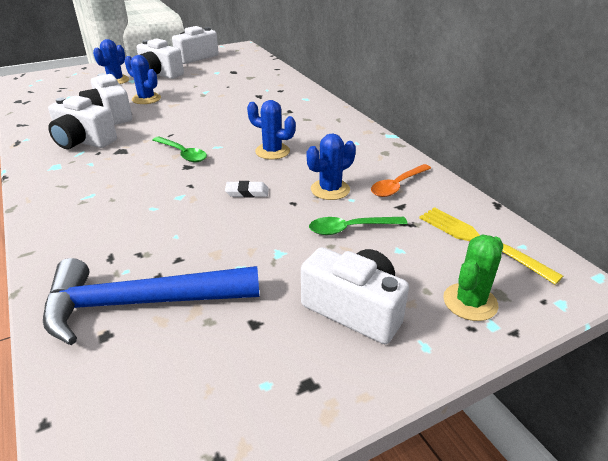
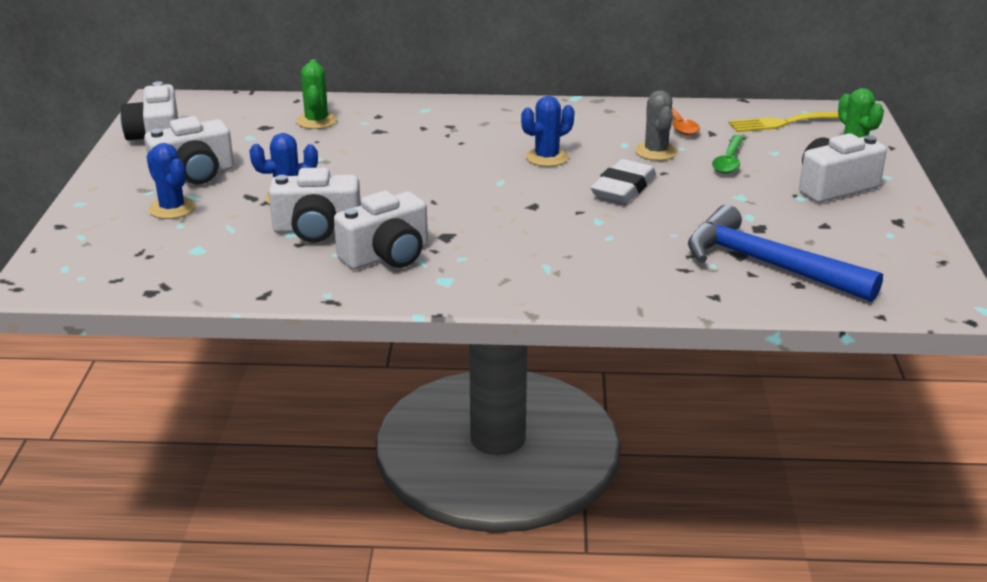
camera: 60 degrees left, 5 degrees down
blue hammer [43,258,260,345] -> blue hammer turned 105 degrees clockwise [688,205,883,302]
green spoon [153,136,207,163] -> none
white eraser [225,181,269,198] -> white eraser [591,159,656,203], size x1.81
blue cactus [307,133,356,200] -> grey cactus [635,90,678,161]
none -> green cactus [296,59,337,129]

